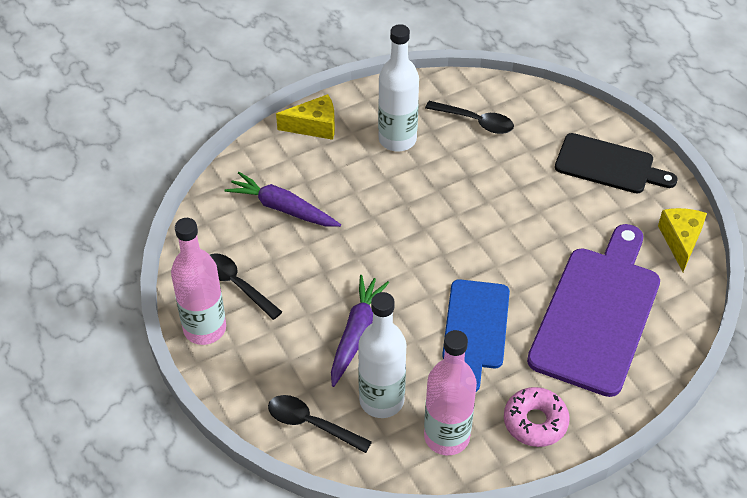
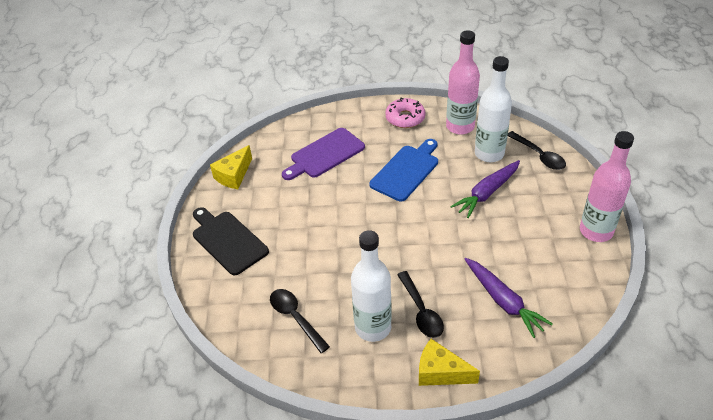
camera: 150 degrees left, 5 degrees down
black spoon [210,253,282,320] -> black spoon moved to [397,271,444,338]
purple cutting board [527,224,660,397] -> purple cutting board [282,128,365,180], size x0.63

